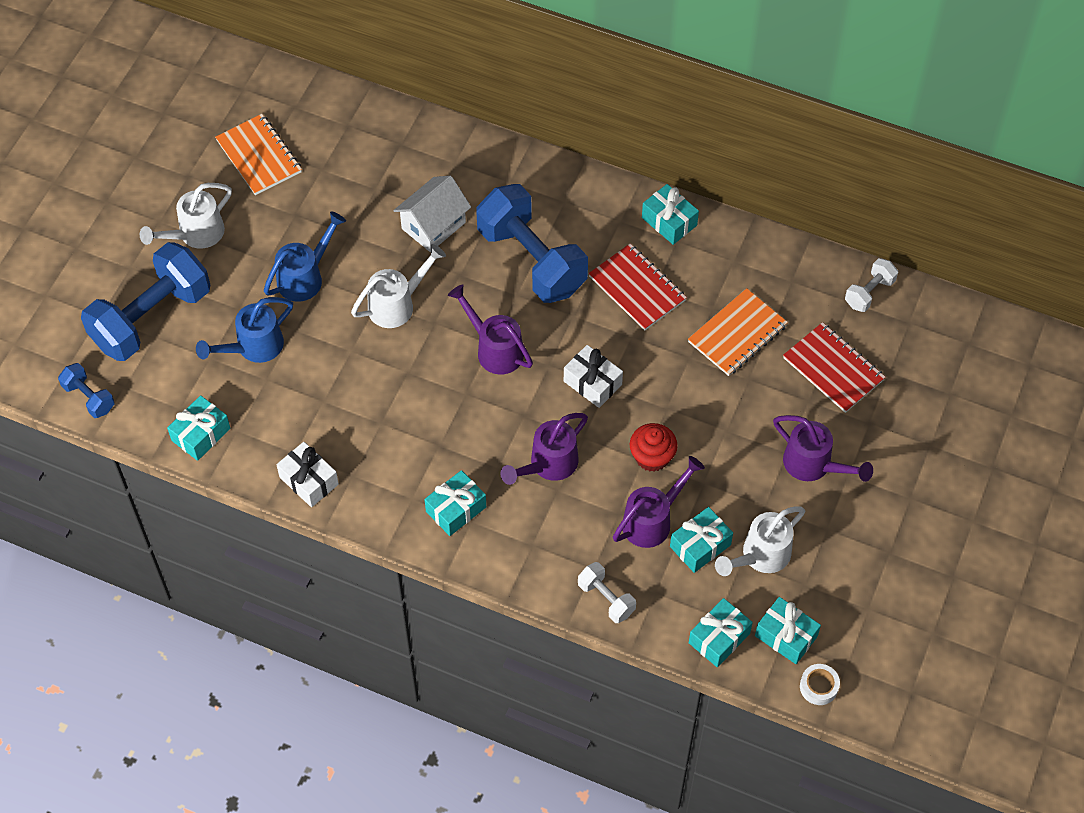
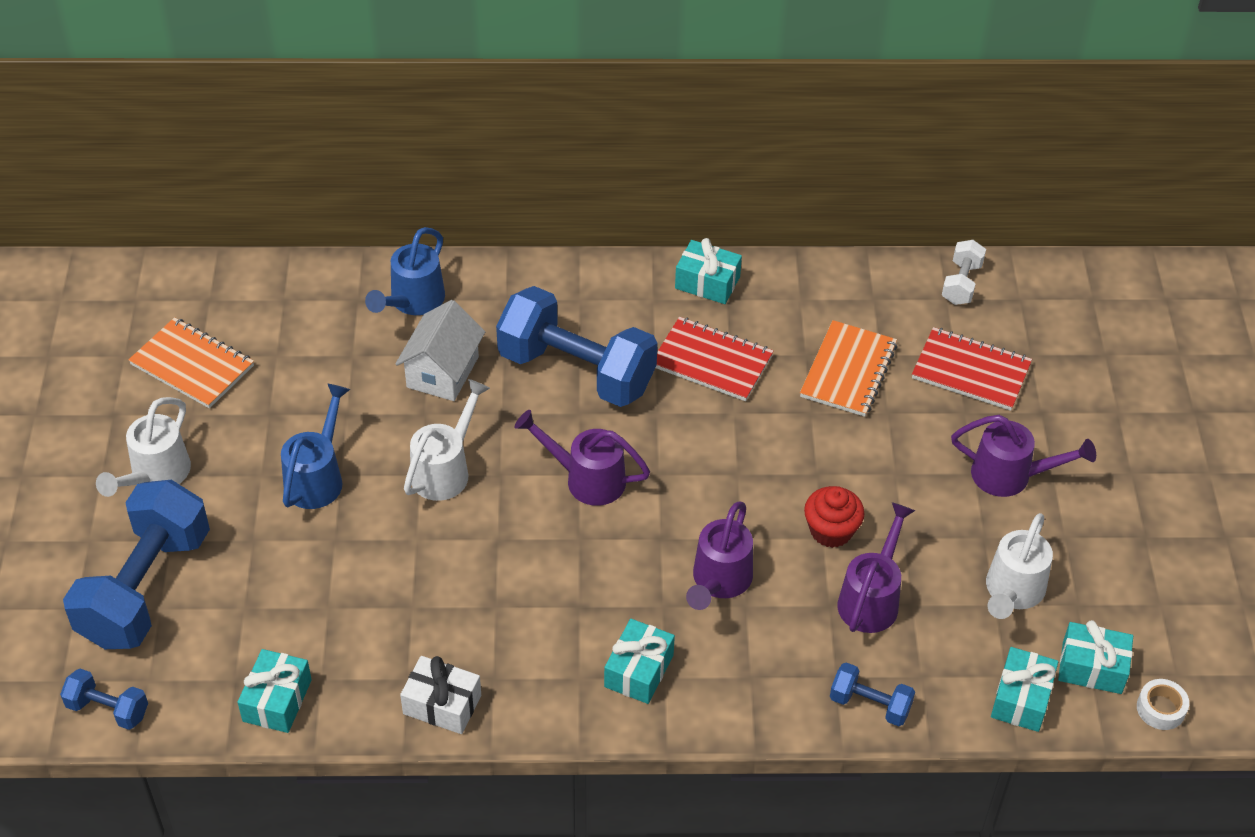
camera: 25 degrees left, 10 degrees down
blue watering can [196,297,293,363] -> blue watering can moved to [365,227,445,315]
white gift [564,345,623,408] -> none
white dumbbell [578,562,636,623] -> blue dumbbell [830,662,915,726]
turquoise gift [670,507,733,573] -> none

